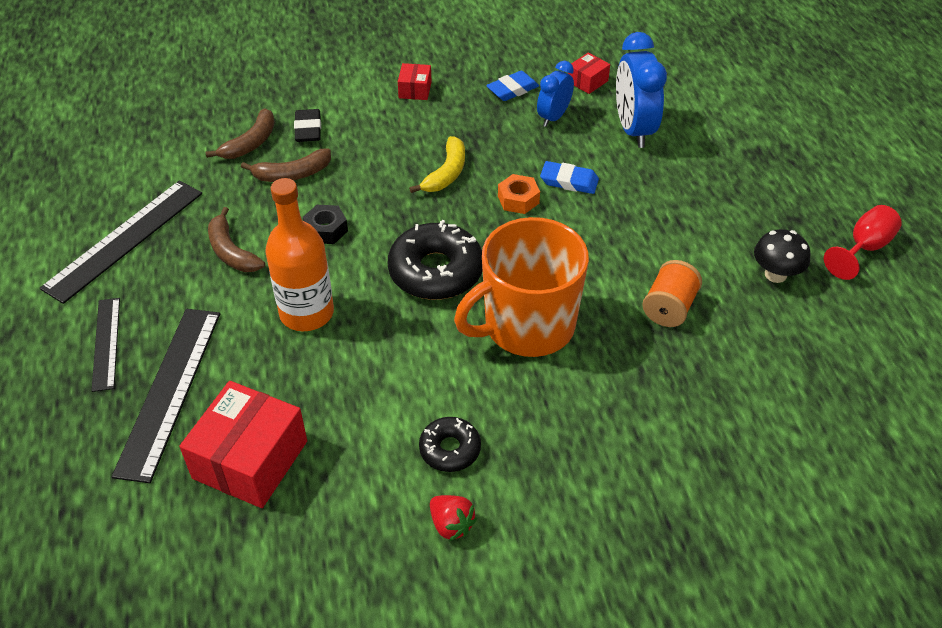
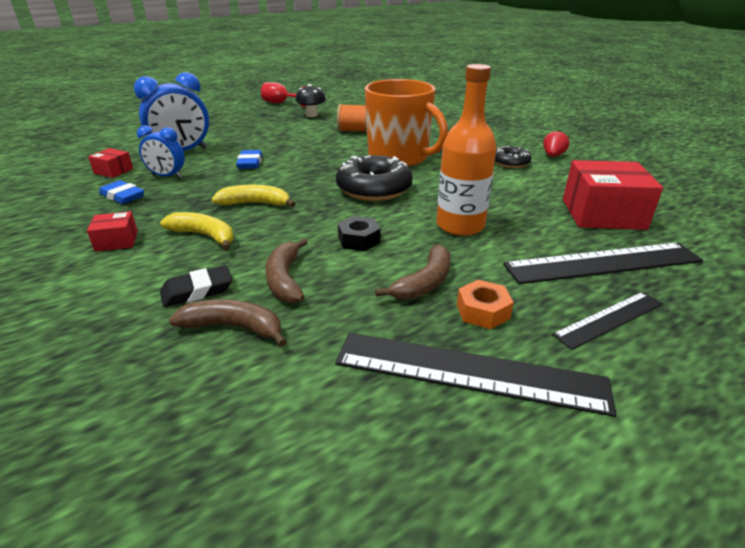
camera: 110 degrees left, 15 degrees down
brown banana [241,148,331,182] -> brown banana turned 150 degrees counterclockwise [265,238,308,303]
orange nut [498,174,540,214] -> orange nut moved to [457,280,514,329]
none -> yellow banana [160,212,233,251]

